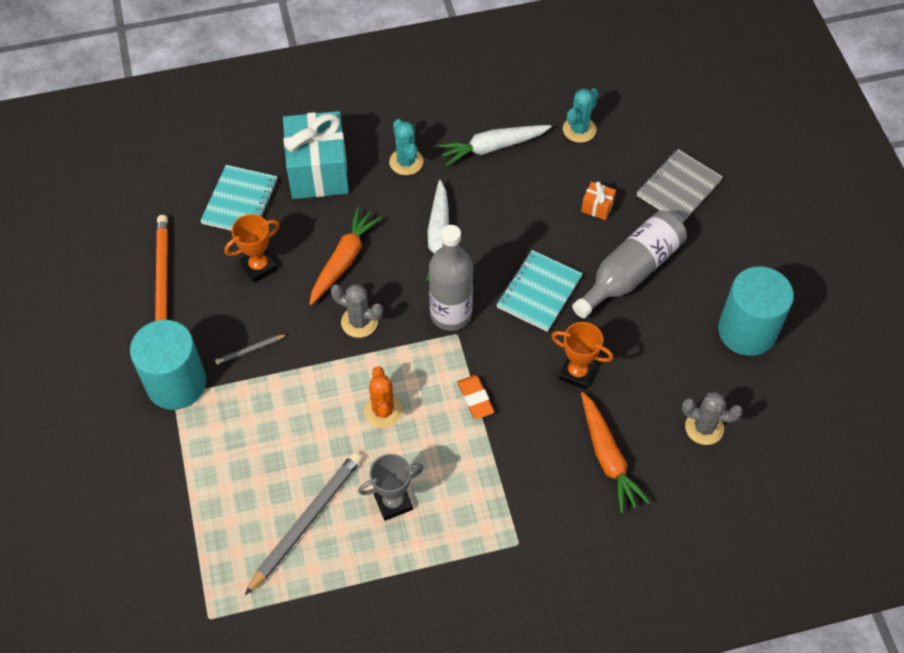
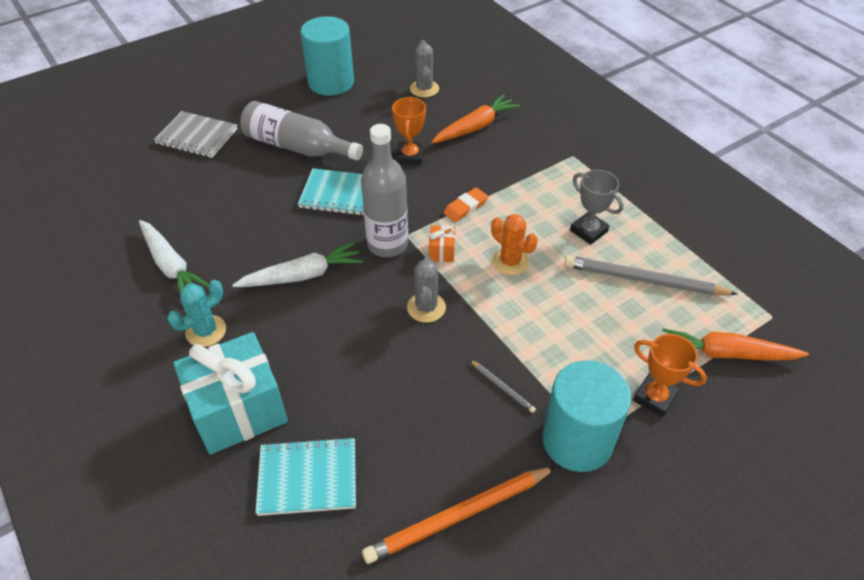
camera: 110 degrees left, 10 degrees down
orange trophy [224,214,280,282] -> orange trophy moved to [633,334,707,417]
orange carrot [309,207,382,305] -> orange carrot moved to [662,328,809,360]
orange cactus [364,367,402,428] -> orange cactus turned 75 degrees clockwise [491,214,538,276]
turquoise cactus [563,89,599,143] -> none
orange gift [581,181,616,220] -> orange gift moved to [429,225,455,262]

